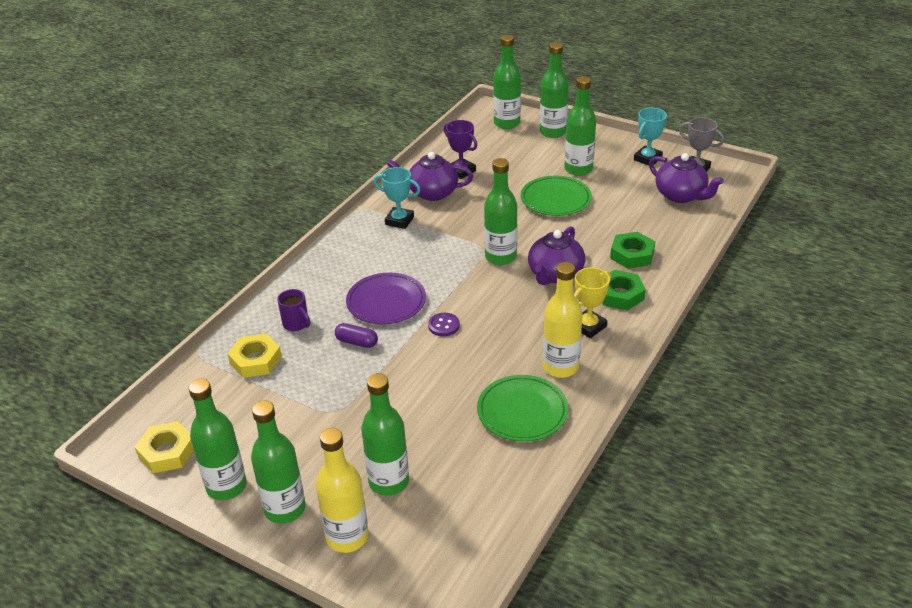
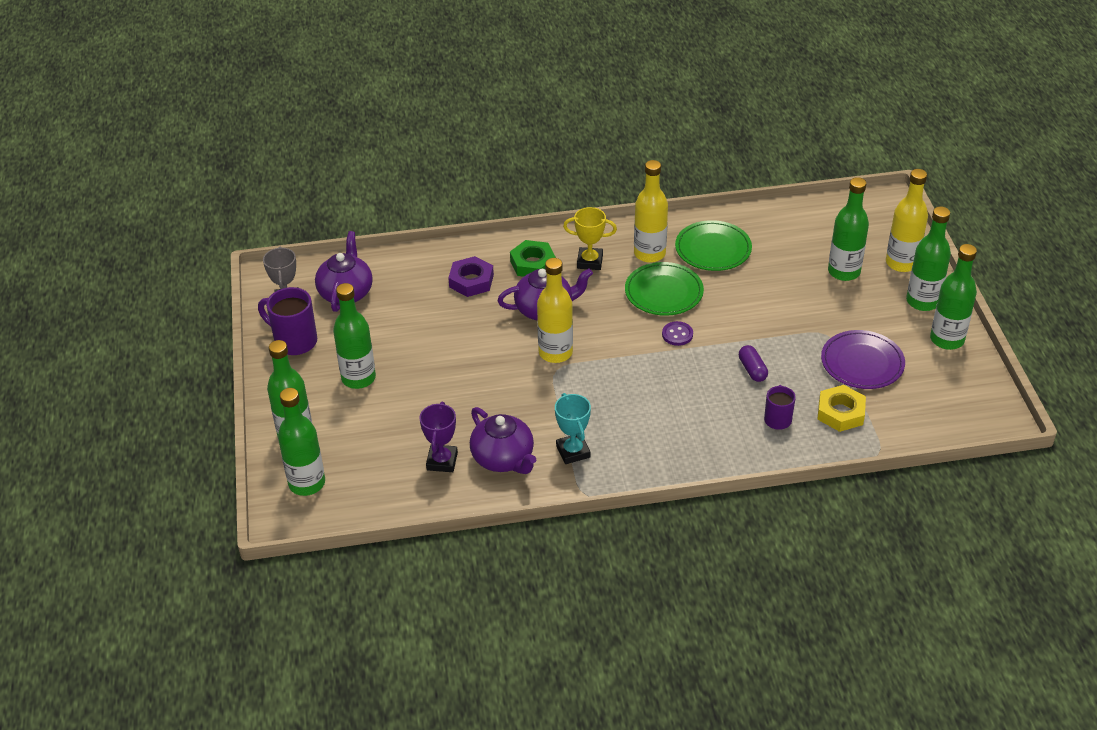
camera: 130 degrees left, 5 degrees up
yellow nut [135,421,194,473] -> none
purple plate [346,273,426,325] -> purple plate moved to [821,330,905,389]
green bottle [484,158,517,265] -> yellow bottle [537,258,573,363]
green plate [521,176,592,216] -> green plate moved to [625,262,704,316]
green nut [610,232,655,269] -> purple nut [448,256,494,297]
turquoise trophy [634,108,667,165] -> purple mug [258,287,317,355]

